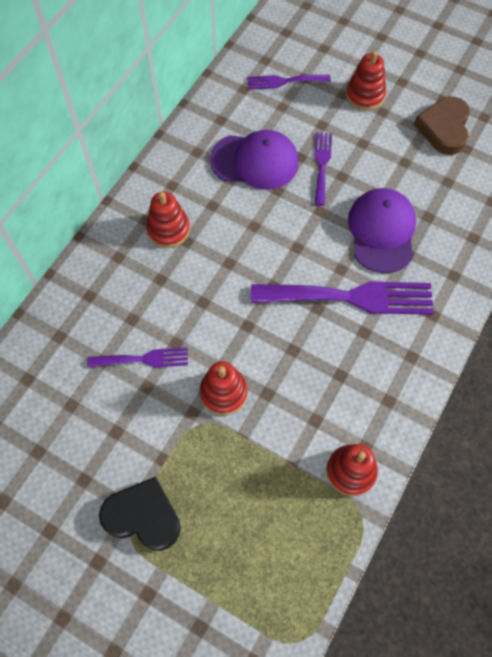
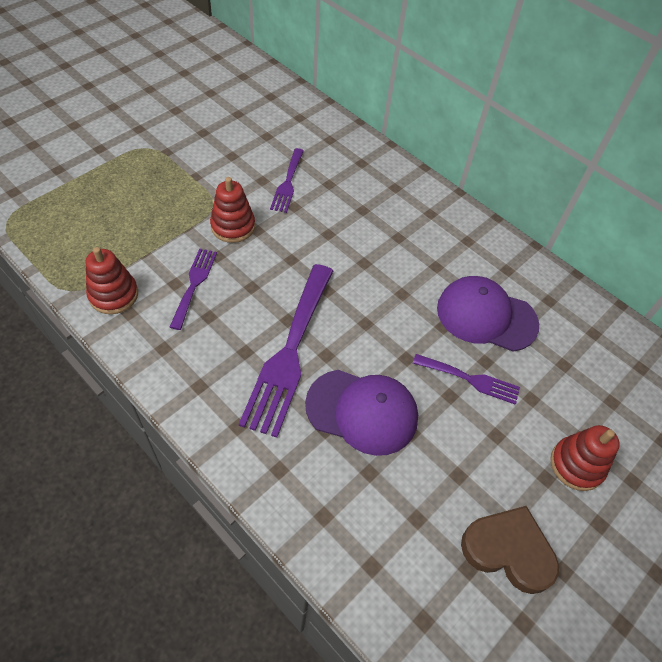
camera: 100 degrees right, 10 degrees down
black heart [99,477,181,551] -> none
red stacking toy [146,192,190,248] -> none
purple cap [210,130,299,190] -> purple cap turned 90 degrees clockwise [437,276,539,352]
purple fork [248,75,331,90] -> purple fork moved to [170,248,217,330]

